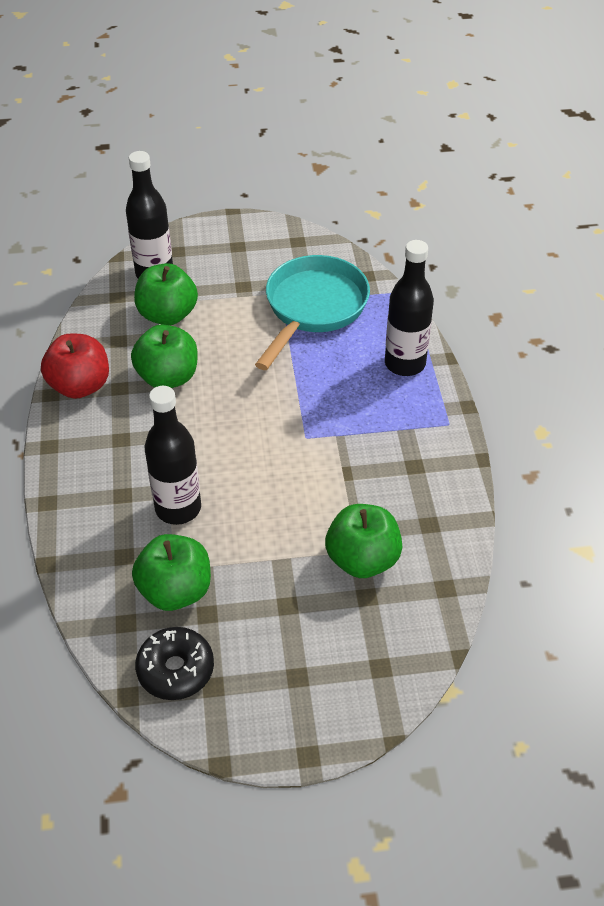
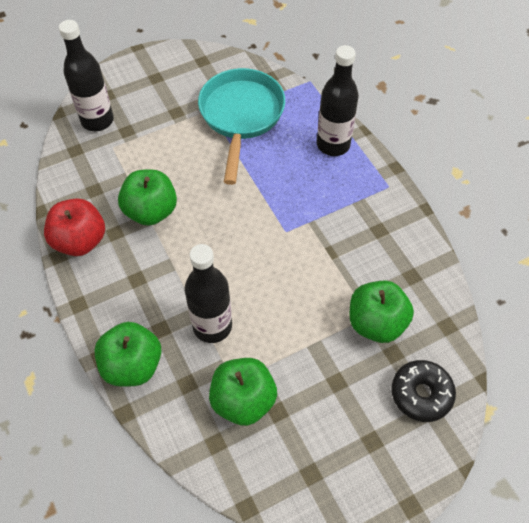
camera: 20 degrees left, 10 degrees up
green apple [134,263,198,325] -> green apple moved to [94,322,162,387]
black donut [135,627,214,700] -> black donut moved to [391,360,456,422]

